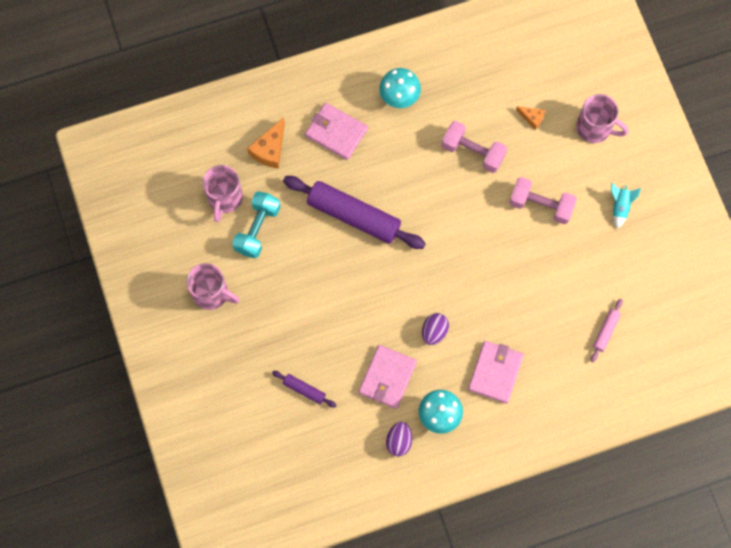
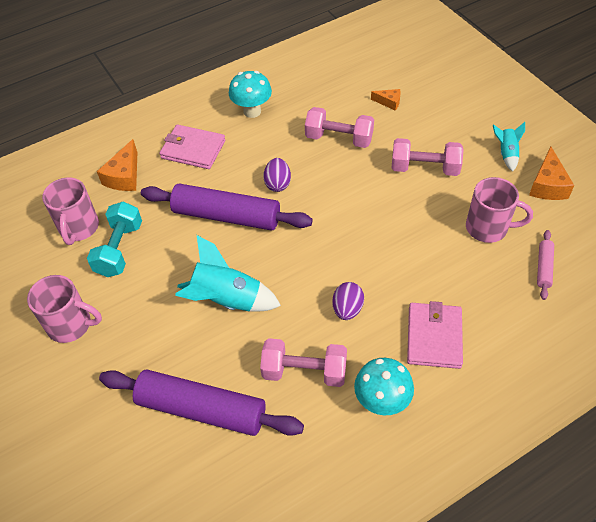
camera: 10 degrees left, 20 degrees down
purple rolling pin [272,371,336,407] -> purple rolling pin [99,370,304,436], size x2.23
pink wallet [359,345,417,409] -> pink dumbbell [260,338,347,387]
purple egg [386,422,412,456] -> purple egg moved to [264,158,291,192]
pink mug [576,94,628,143] -> pink mug moved to [466,177,533,243]
none -> turquoise rocket [175,235,281,312]
none -> orange cheese [529,147,574,200]

